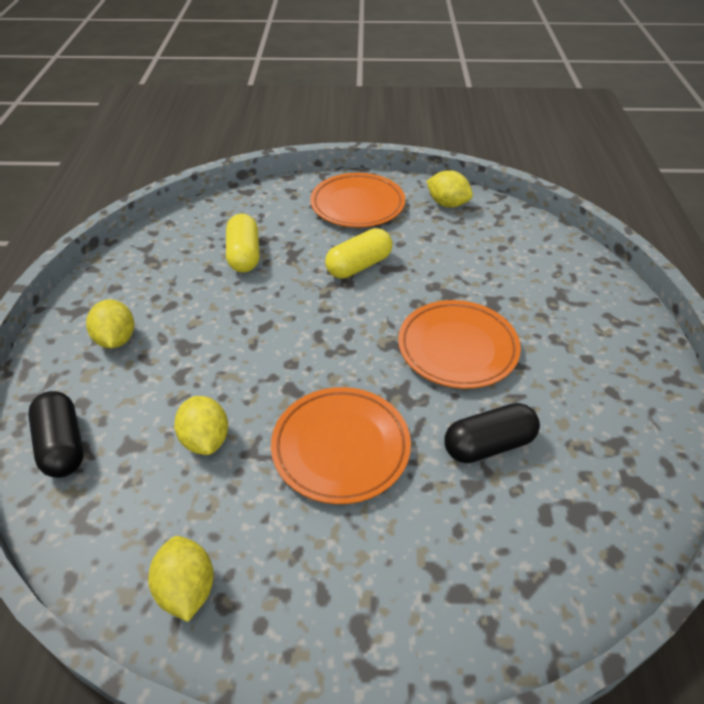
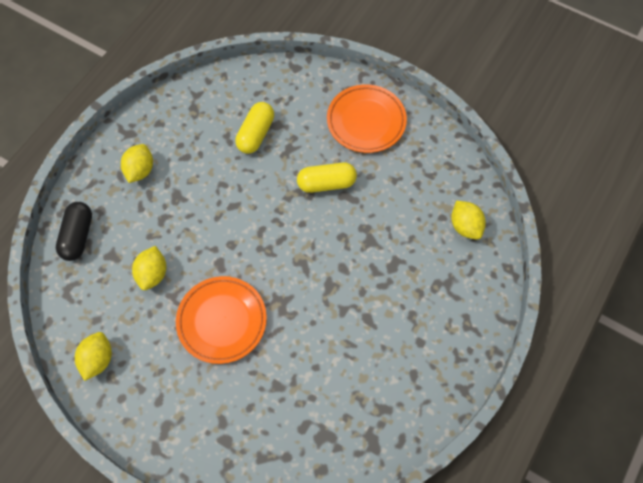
camera: 30 degrees right, 20 degrees up
orange plate [398,300,521,389] -> none
yellow lemon [427,170,473,208] -> yellow lemon moved to [451,201,486,239]
black capsule [444,403,540,463] -> none

